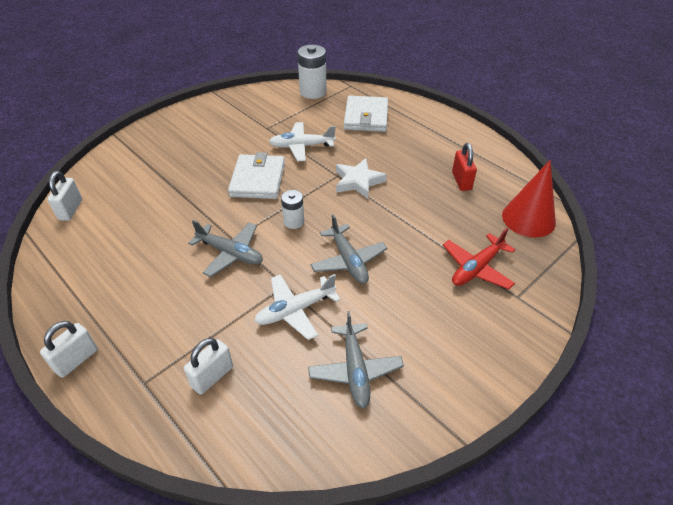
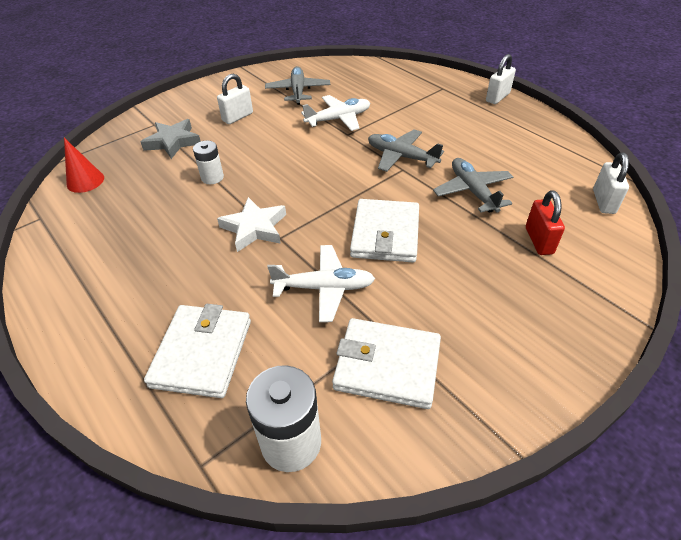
camera: 175 degrees left, 0 degrees up
white padlock [184,338,233,395] -> white padlock moved to [217,74,253,124]
white battery [281,190,304,229] -> white battery moved to [193,141,224,184]
grey plane [310,214,388,284] -> grey plane moved to [433,158,513,213]
red plane [443,228,516,289] -> grey star [141,119,201,159]
red padlock [452,143,477,191] -> red padlock moved to [526,190,565,255]
red cone [502,160,556,237] -> red cone [64,138,104,193], size x0.63
none -> white wallet [332,318,441,409]

